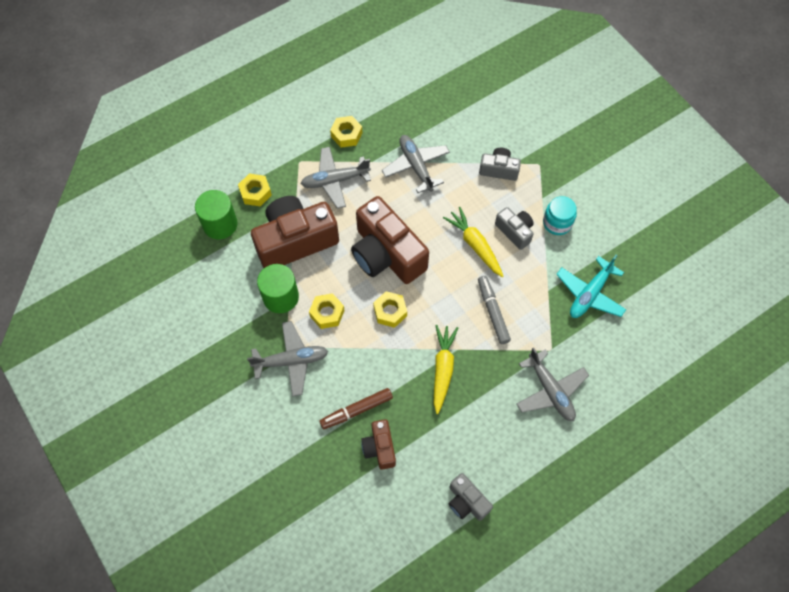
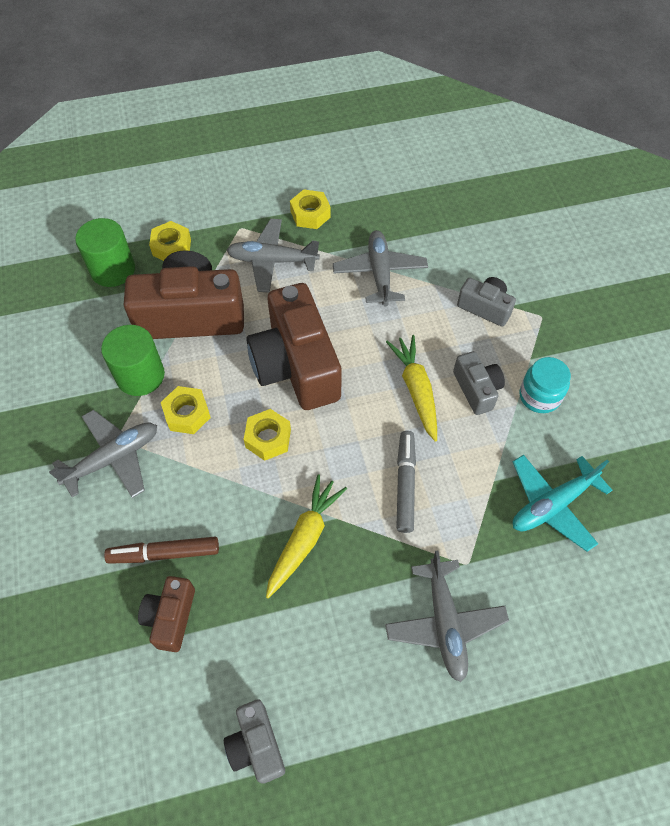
camera: 20 degrees right, 5 degrees down
grey plane [247,321,328,396] -> grey plane turned 45 degrees counterclockwise [49,410,157,498]

